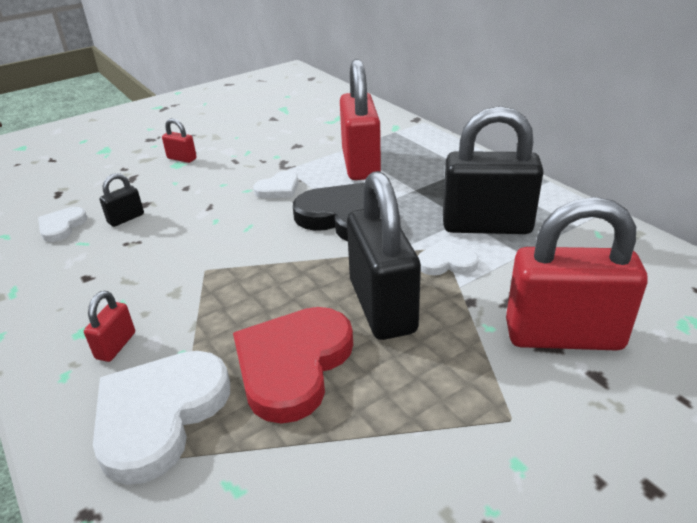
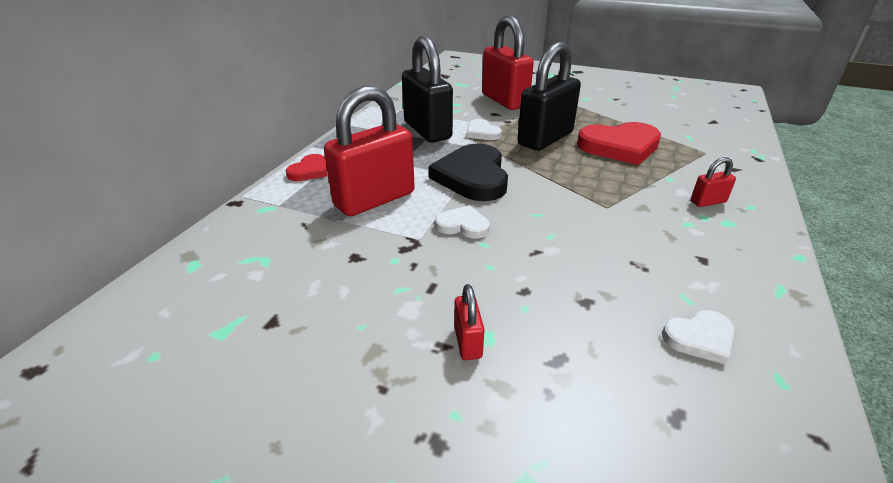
camera: 125 degrees left, 0 degrees up
white heart [93,351,230,485] -> none
black padlock [100,173,144,227] -> none
none -> red heart [286,154,327,181]

